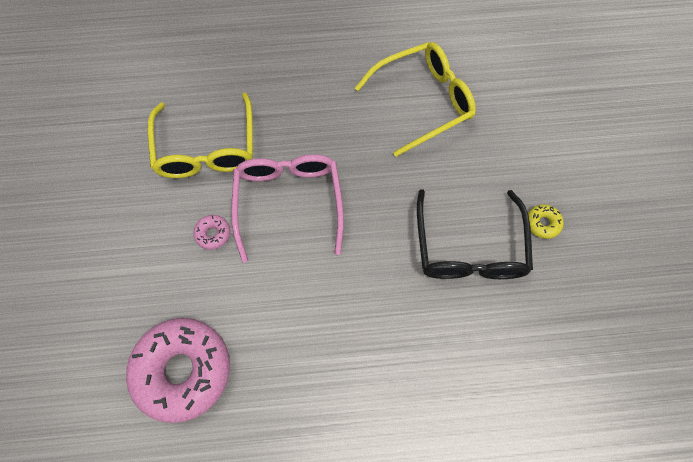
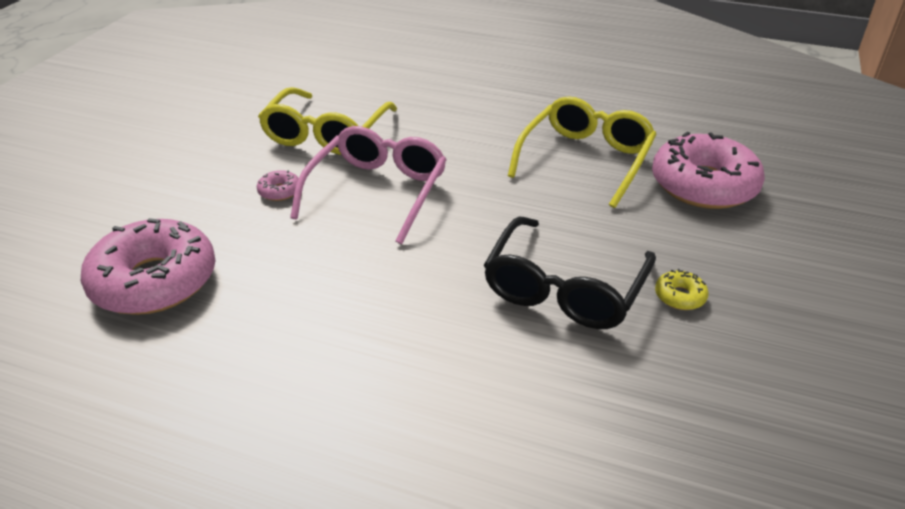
camera: 25 degrees right, 30 degrees down
yellow glasses [355,42,476,157] -> yellow glasses turned 60 degrees counterclockwise [508,96,656,208]
none -> pink donut [652,131,765,209]

